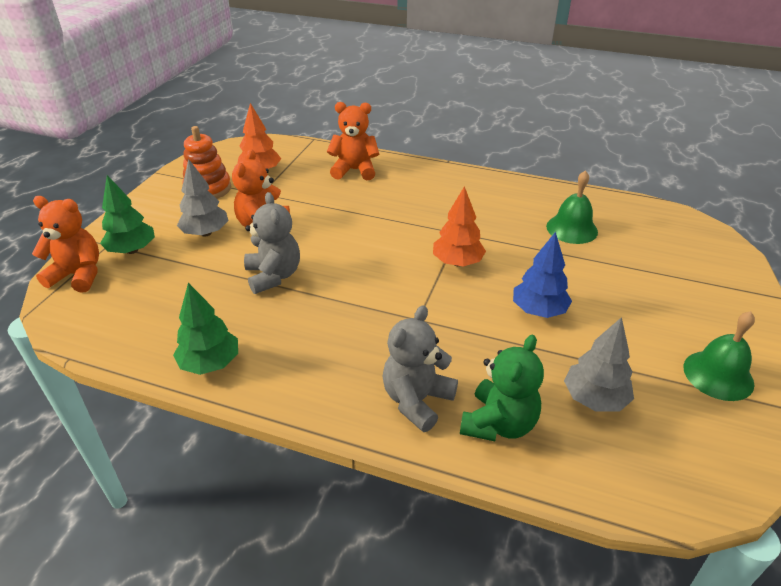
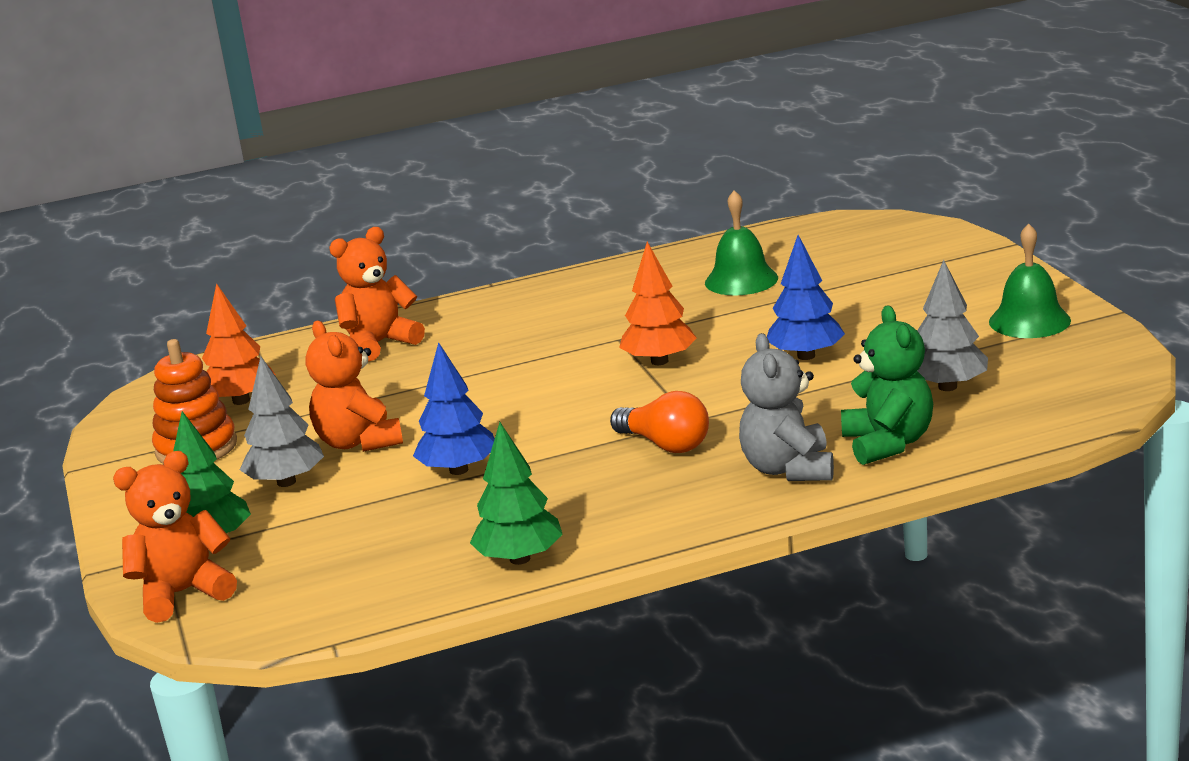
camera: 35 degrees left, 15 degrees down
grey teddy bear [244,192,300,294] -> blue tree [413,342,495,475]
none -> orange light bulb [610,391,709,453]

